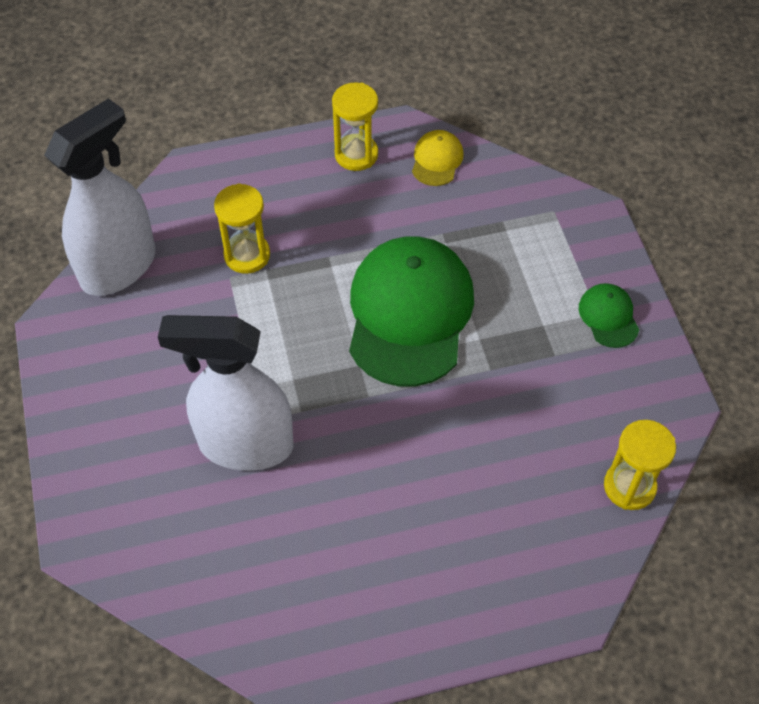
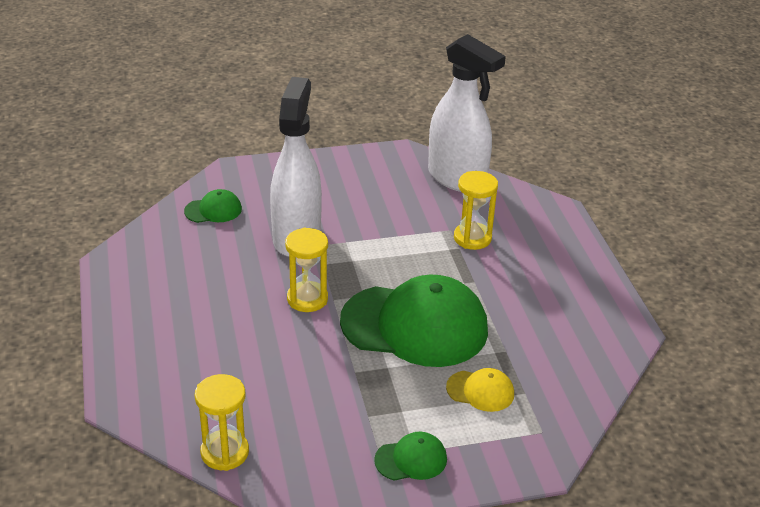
camera: 90 degrees right, 20 degrees down
yellow hourglass [332,82,378,171] -> yellow hourglass moved to [285,228,328,312]
yellow cap [412,130,464,186] -> yellow cap moved to [446,368,514,412]
none -> green cap [184,189,242,223]

